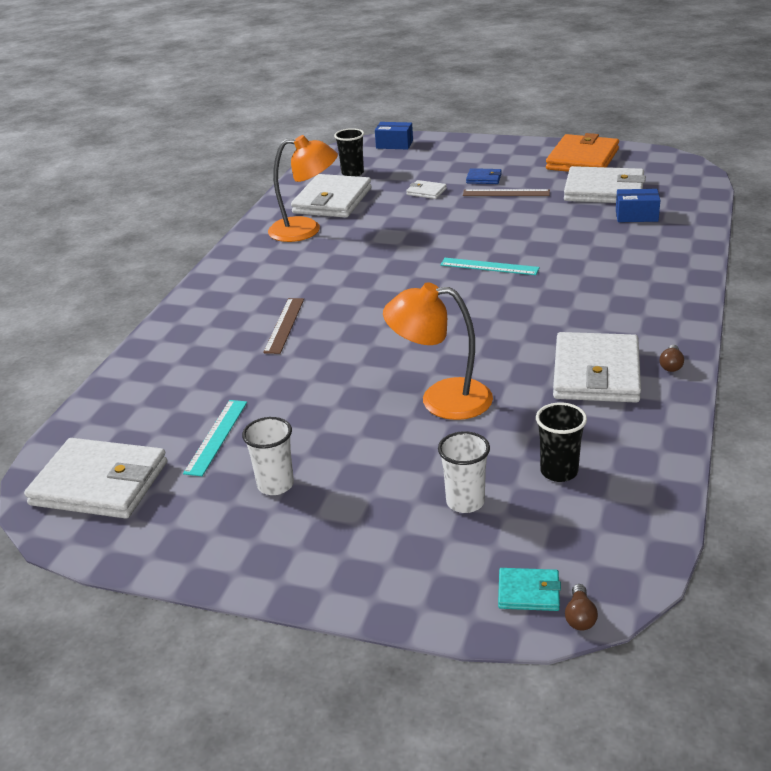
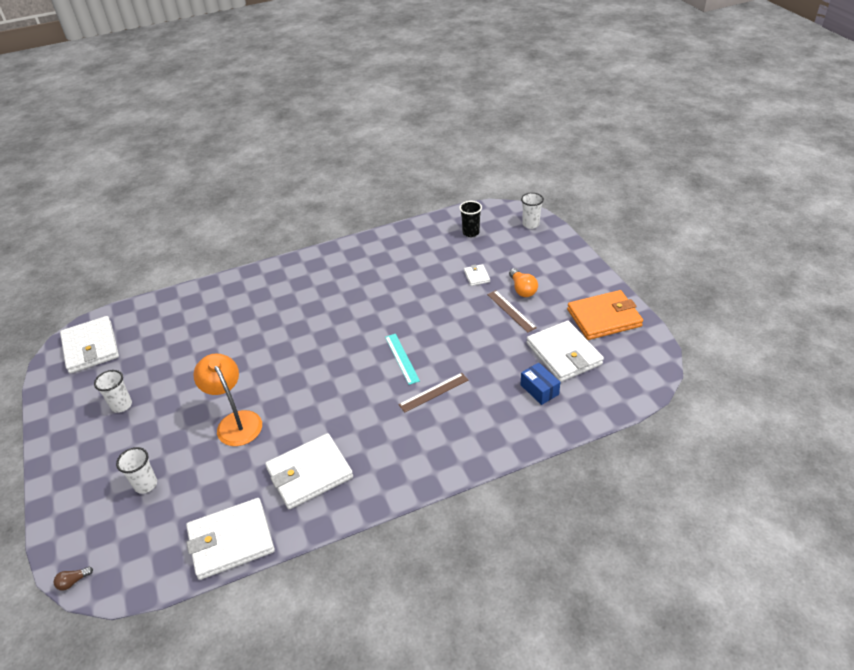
camera: 50 degrees right, 10 degrees up
turquoise ruler [183,400,247,476] -> none
brown ruler [263,298,304,354] -> brown ruler moved to [398,373,469,412]
orange lamp [268,135,338,242] -> none
white wallet [291,174,372,218] -> white wallet moved to [186,498,275,580]
blue box [375,122,413,149] -> white cup [521,193,544,229]
blue wallet [466,168,502,184] -> orange light bulb [509,268,538,297]
turquoise wallet [498,568,561,611] -> none
black cup [536,402,587,482] -> none
brown light bulb [660,345,684,372] -> none

